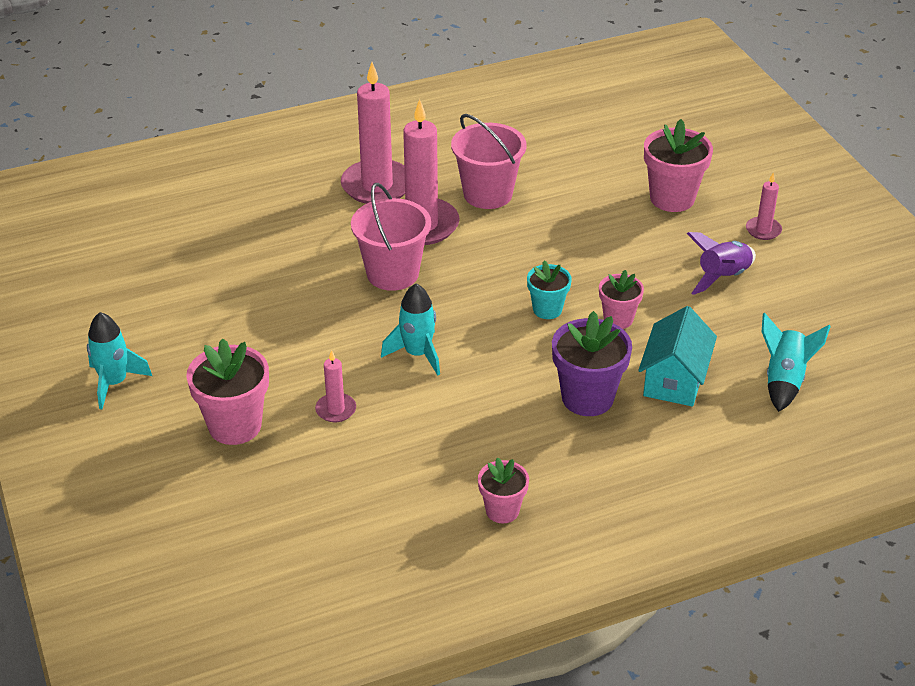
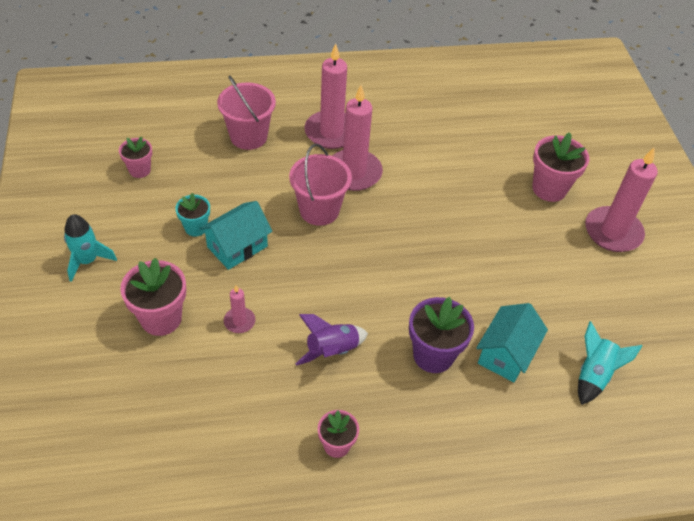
camera: 10 degrees right, 10 degrees up
turquoise rocket [381,284,440,375] -> none
pink bucket [451,114,527,209] -> pink bucket moved to [217,75,276,150]
turquoise flower pot [527,260,572,319] -> turquoise flower pot moved to [175,193,210,237]
pink flower pot [599,270,644,329] -> pink flower pot moved to [119,137,152,178]
purple rocket [687,232,756,295] -> purple rocket moved to [295,314,368,366]
pink candle [746,173,782,240] -> pink candle [585,148,658,252], size x2.10
none -> turquoise house [199,201,272,270]

